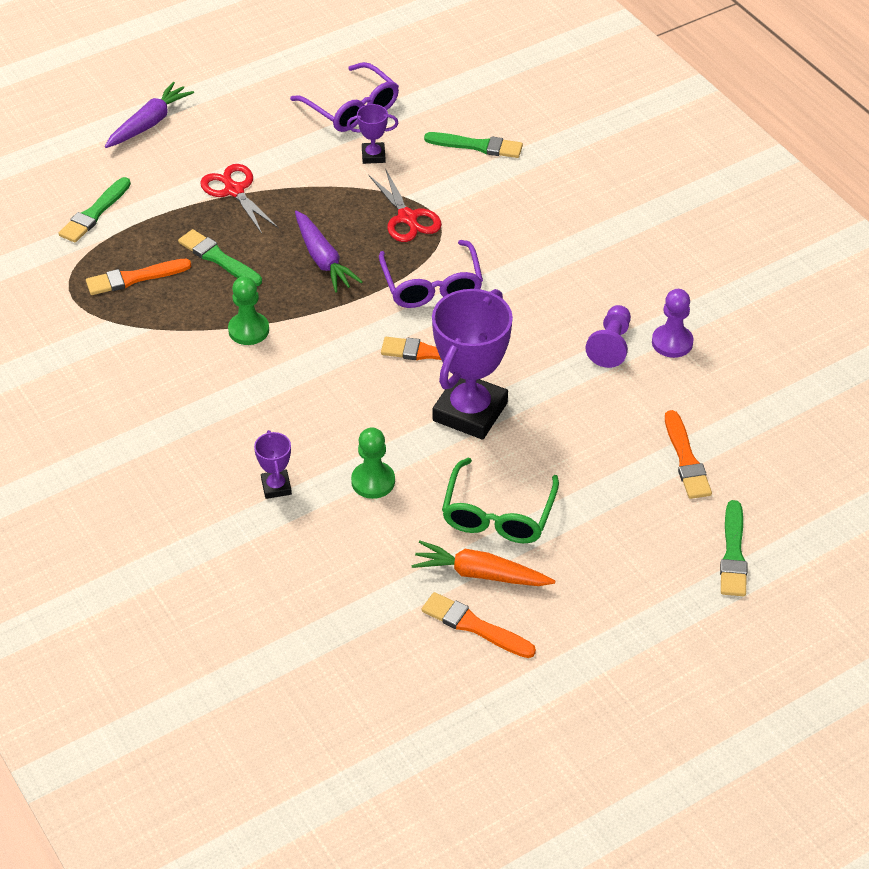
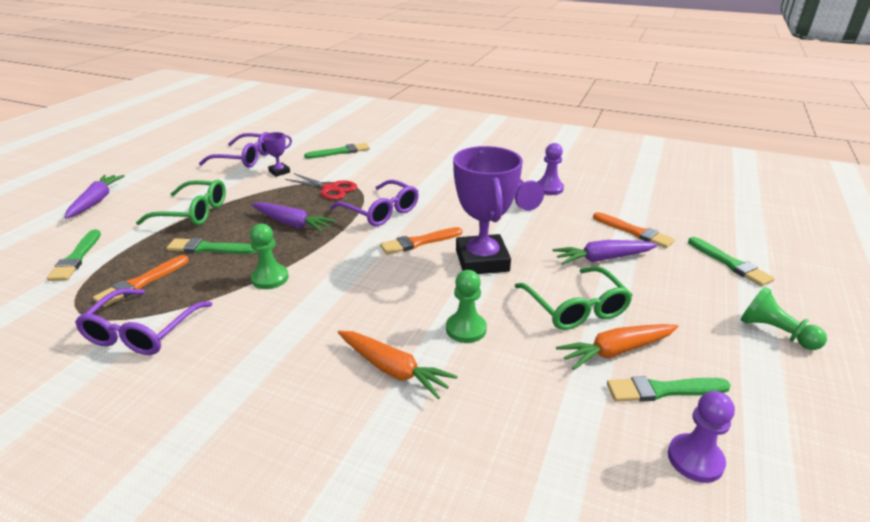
camera: 35 degrees left, 15 degrees down
red scissors [200,164,279,234] -> green glasses [136,180,226,225]
purple trophy [254,430,292,499] -> orange carrot [338,331,458,399]
orange brush [422,592,536,658] -> green brush [607,376,731,402]
none -> purple glasses [75,289,213,355]
none -> purple carrot [552,240,658,265]
none -> purple pawn [668,391,735,483]
none -> green pawn [740,287,827,350]

